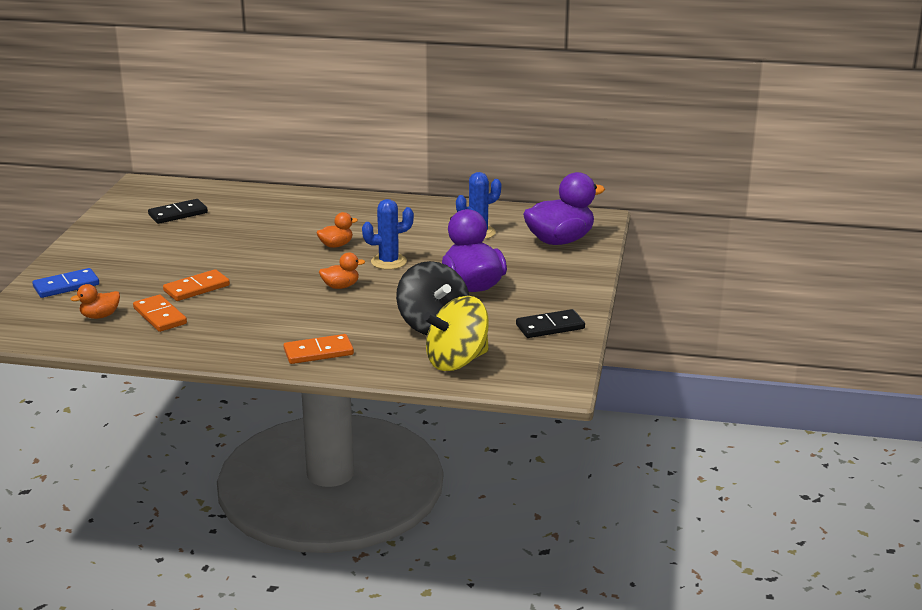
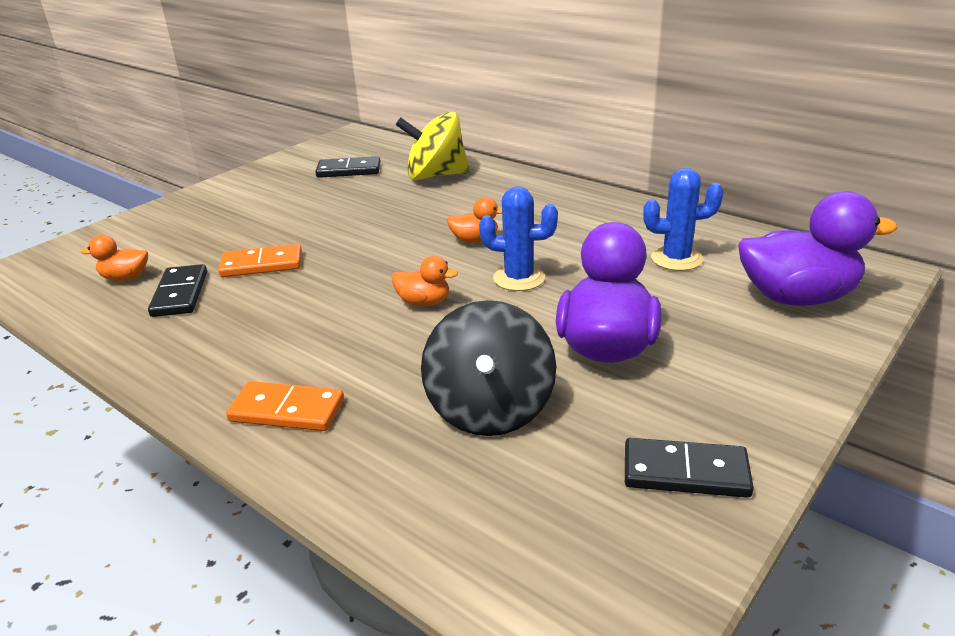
camera: 30 degrees right, 5 degrees up
blue domino [32,268,99,298] -> none
orange domino [133,295,187,332] -> black domino [148,264,207,317]
yellow spinning top [423,296,489,371] -> yellow spinning top moved to [396,111,469,180]

